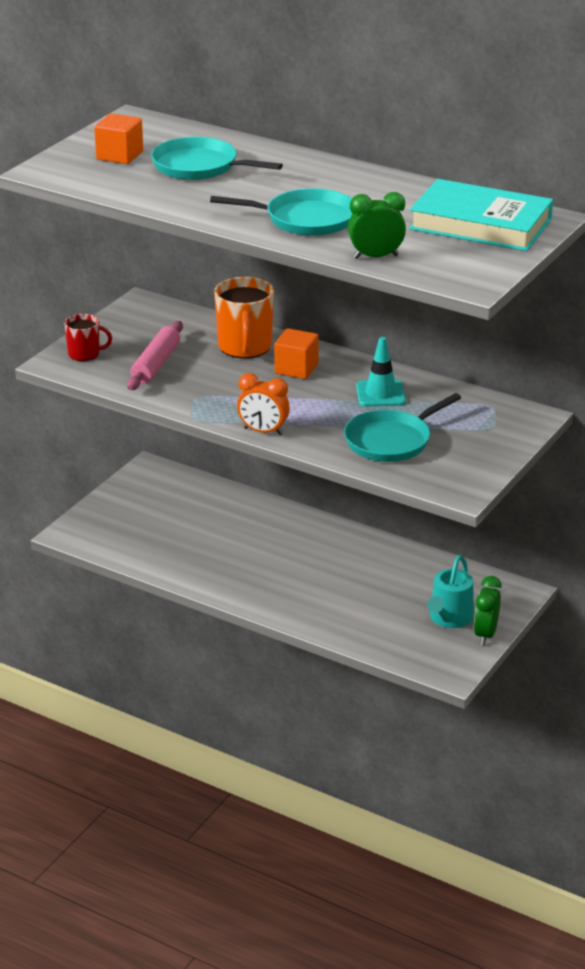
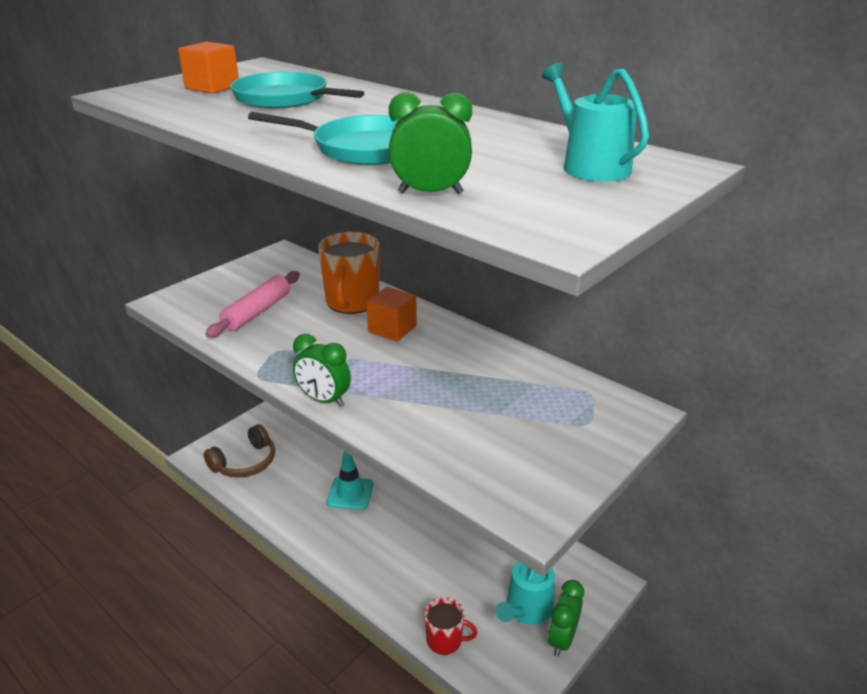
camera: 10 degrees right, 0 degrees up
red mug [64,314,112,361] -> red mug moved to [424,597,478,655]
orange clock [237,373,290,435] -> green clock [293,334,351,407]
turquoise pan [344,393,461,462] -> none
turquoise traffic cone [356,337,406,407] -> turquoise traffic cone moved to [327,451,374,510]
turquoise book [409,179,553,251] -> turquoise watering can [542,63,649,182]
none -> brown headphones [204,424,275,478]

